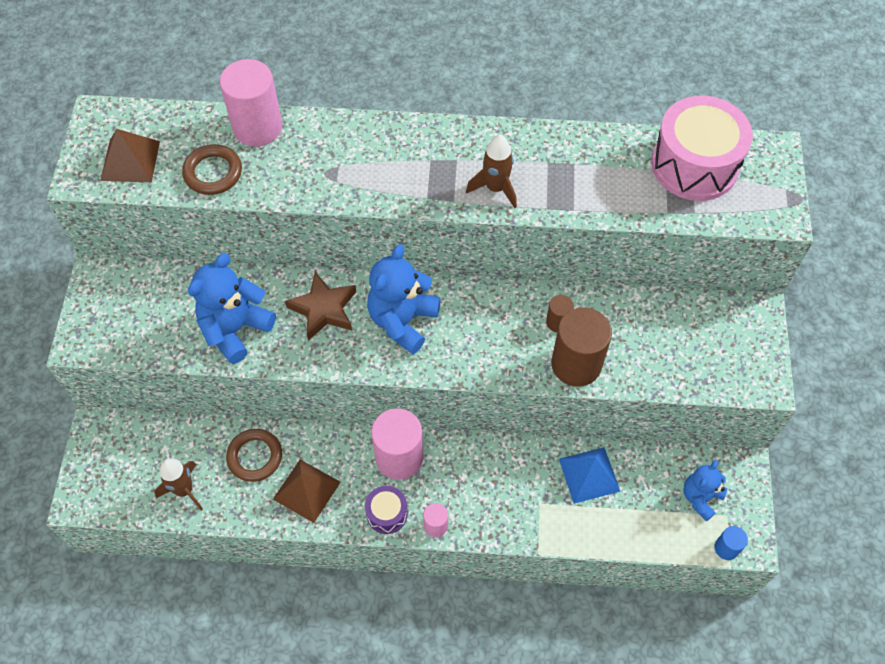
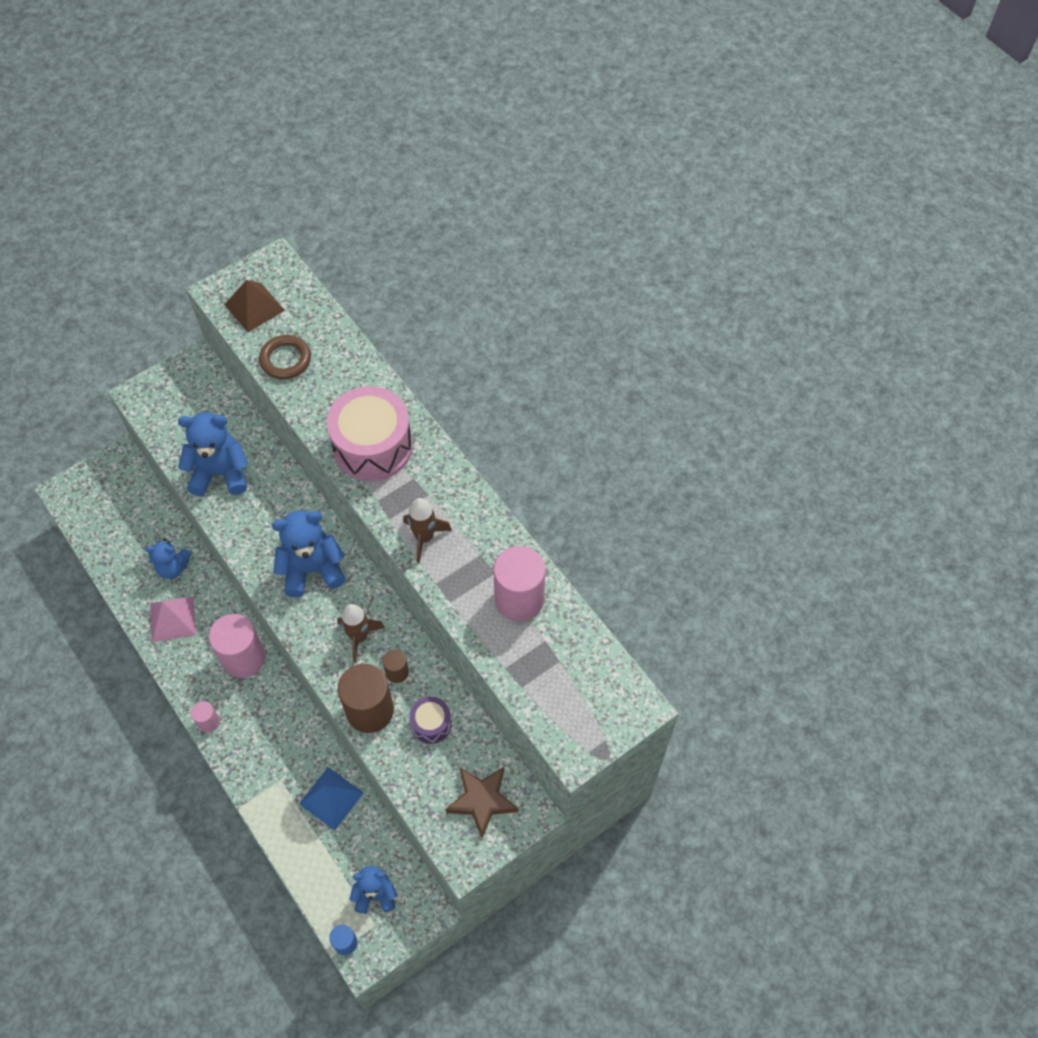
camera: 50 degrees right, 0 degrees up
brown rocket [154,458,203,511] -> brown rocket moved to [337,604,385,663]
pink cylinder [220,59,282,147] -> pink cylinder moved to [493,546,546,621]
brown ring [226,429,282,482] -> blue teddy bear [145,539,192,579]
brown pyramid [273,460,340,523] -> pink pyramid [150,596,196,642]
brown star [285,272,356,341] -> brown star moved to [445,767,518,838]
purple drum [365,486,408,534] -> purple drum moved to [409,697,452,744]
pink drum [651,96,753,201] -> pink drum moved to [327,386,413,481]

